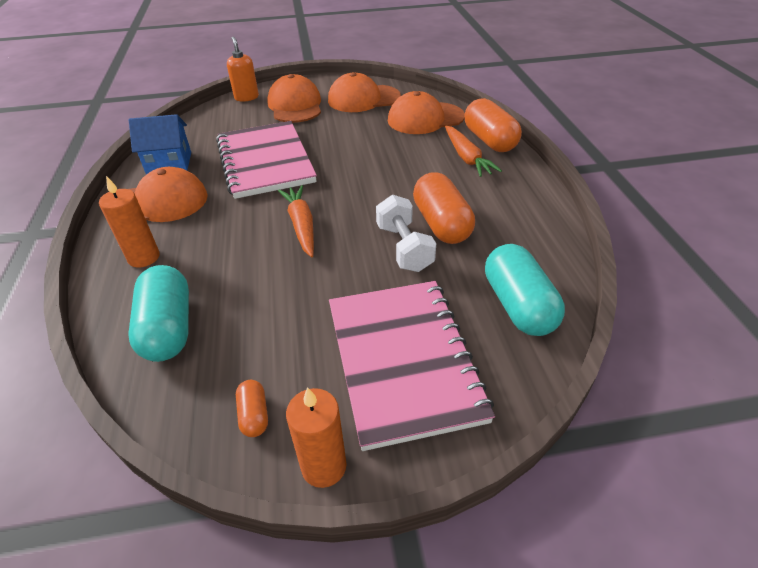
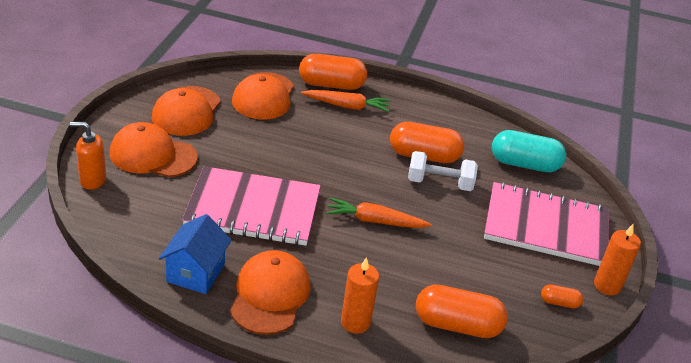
camera: 70 degrees left, 5 degrees down
turquoise capsule [128,265,189,362] -> orange capsule [416,285,508,338]

